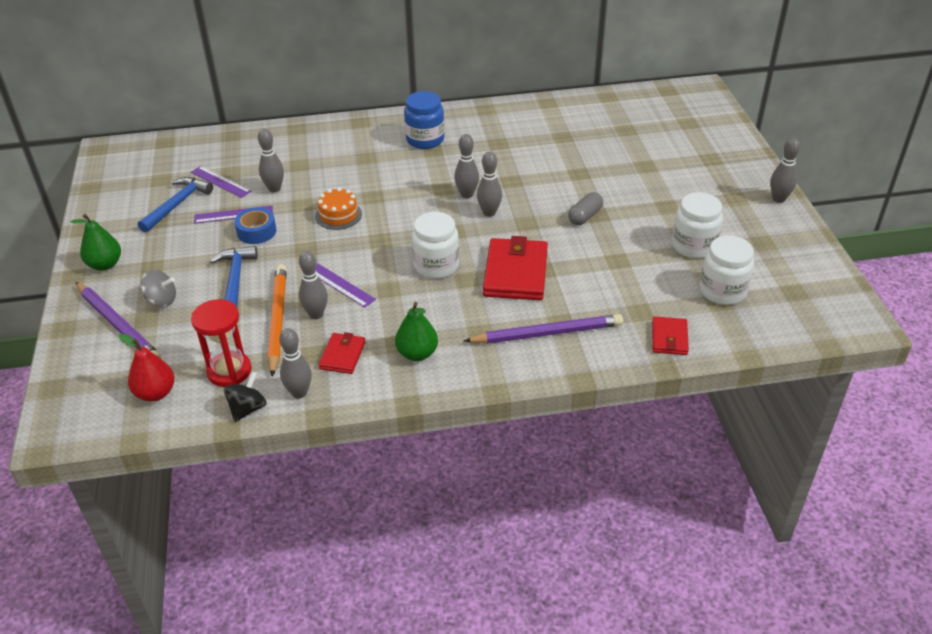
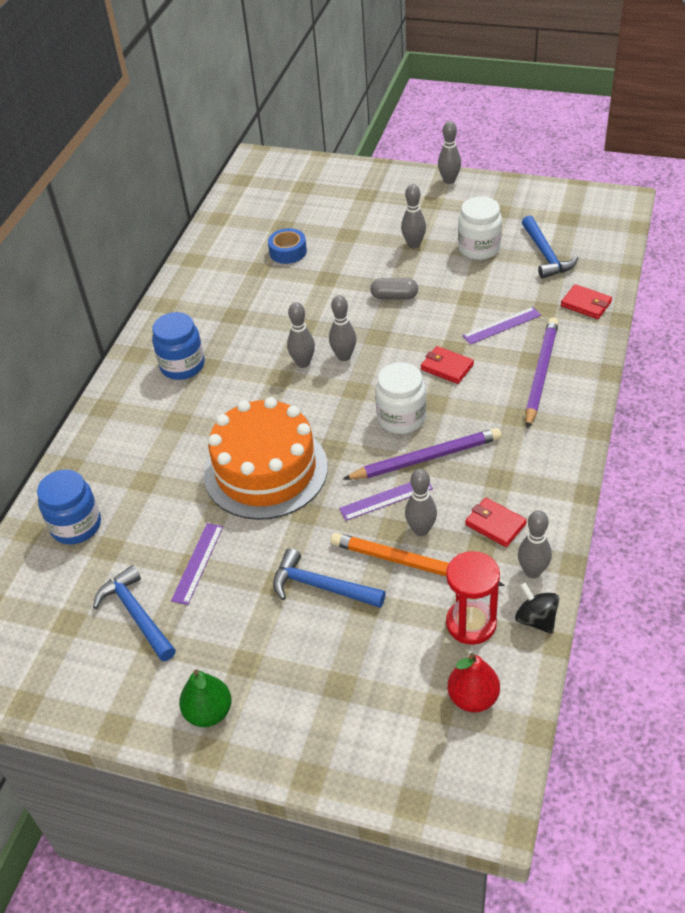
camera: 60 degrees left, 5 degrees up
purple pencil [75,282,161,358] -> purple pencil moved to [343,428,501,480]
grey spinning top [141,270,176,307] -> none
purple ruler [191,166,251,198] -> purple ruler moved to [463,307,541,345]
blue tape [234,207,277,244] -> blue tape moved to [268,228,307,264]
grey bowling pin [258,129,284,193] -> grey bowling pin moved to [401,184,426,249]
orange cake [315,187,362,230] -> orange cake [204,397,328,520], size x2.25
green pear [395,302,438,361] -> none
red wallet [483,236,548,300] -> red wallet [421,346,474,384], size x0.54
grey capsule [568,192,603,225] -> grey capsule turned 60 degrees counterclockwise [370,278,418,299]
white jar [699,236,754,305] -> blue hammer [522,216,578,278]
none -> blue jar [37,469,101,544]

